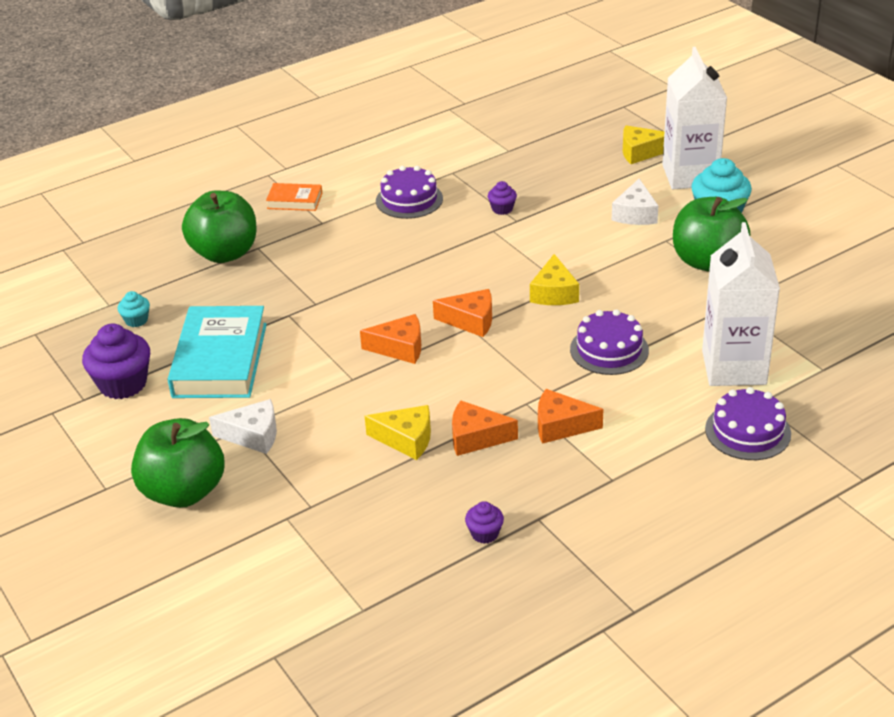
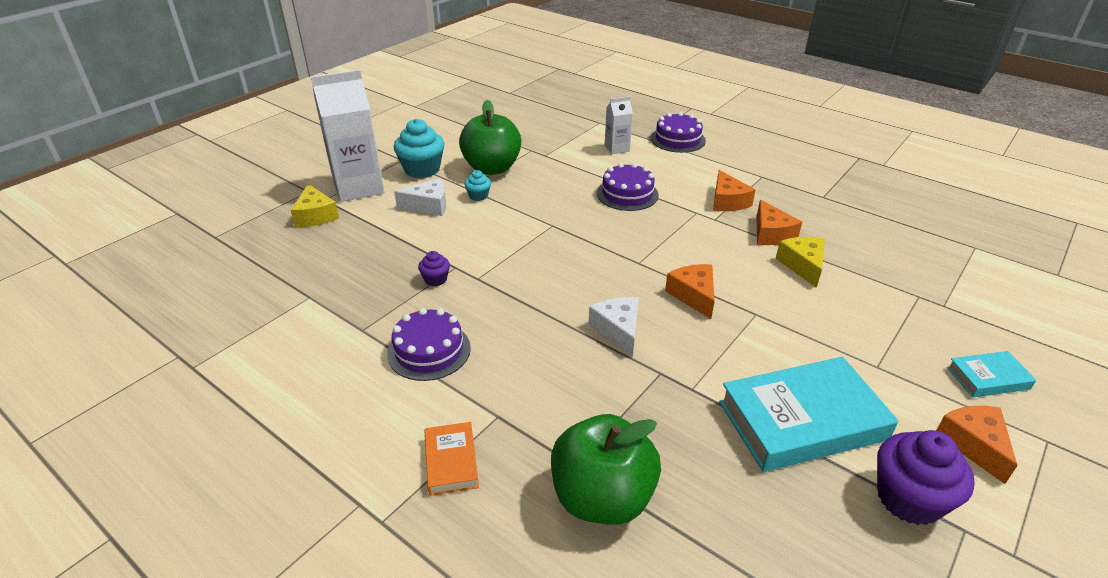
camera: 110 degrees left, 0 degrees up
turquoise cupcake [118,291,150,327] -> turquoise cupcake moved to [464,170,491,201]
green apple [131,418,225,508] -> turquoise book [947,351,1036,398]
white cheese [209,399,277,454] -> white cheese moved to [589,297,639,357]
orange cheese [433,289,492,337] -> orange cheese moved to [936,406,1018,484]
purple cupcake [465,501,504,544] -> none
yellow cheese [530,254,579,305] -> none
white carton [702,222,780,386] -> white carton [605,96,633,154], size x0.50

